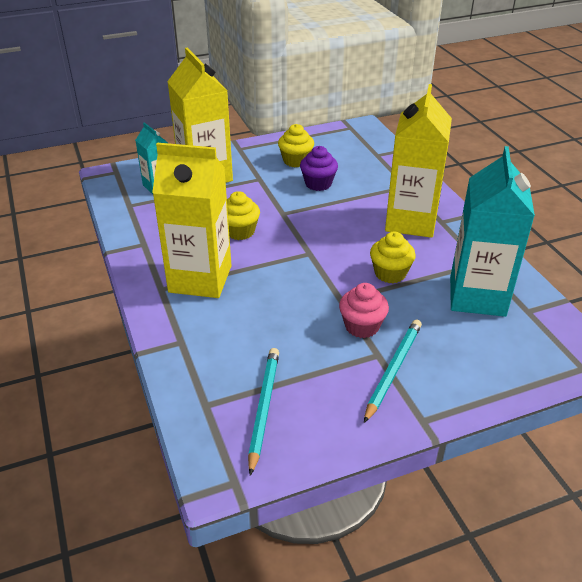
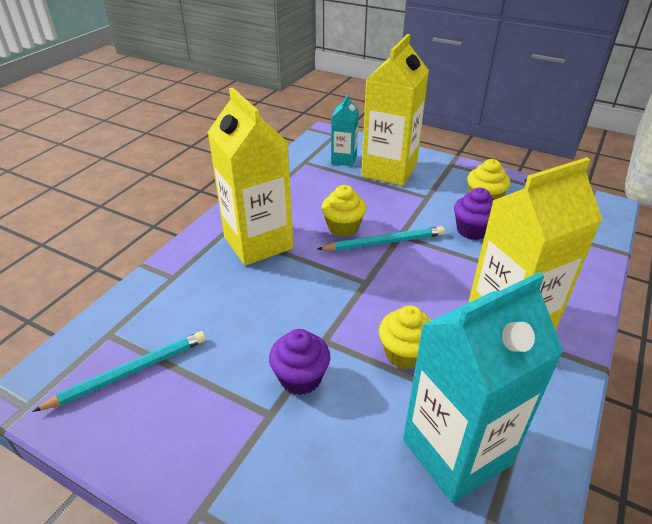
camera: 50 degrees right, 0 degrees up
pink cupcake [339,283,389,338] -> purple cupcake [269,329,330,395]
turquoise pencil [364,320,422,423] -> turquoise pencil moved to [318,226,445,251]

